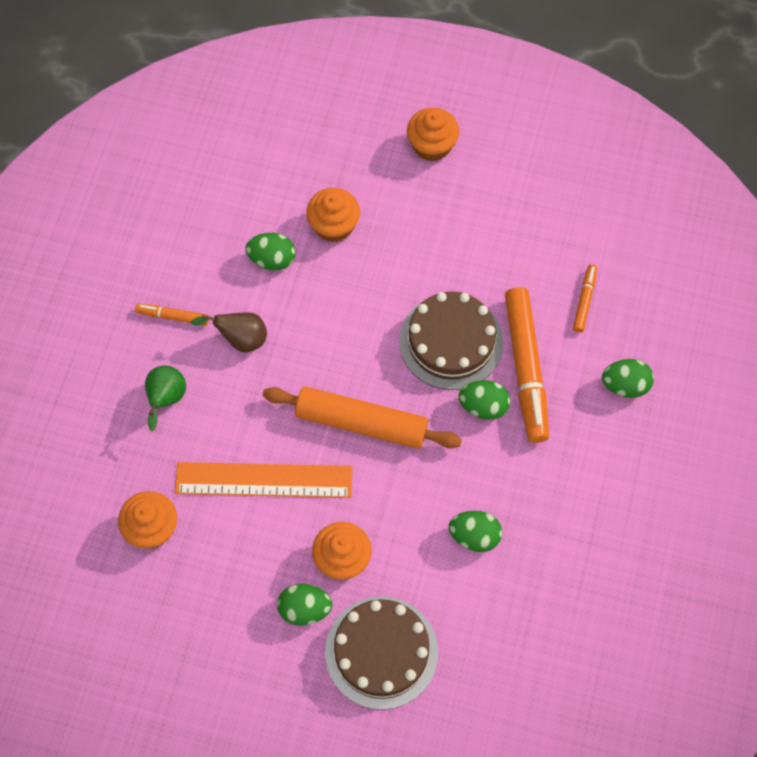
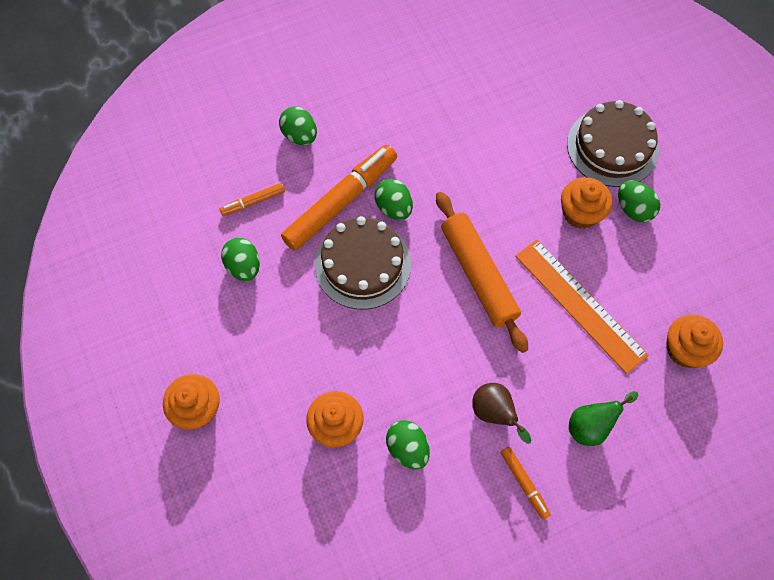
camera: 130 degrees left, 0 degrees up
green egg [449,511,502,552] -> green egg moved to [221,238,260,281]

